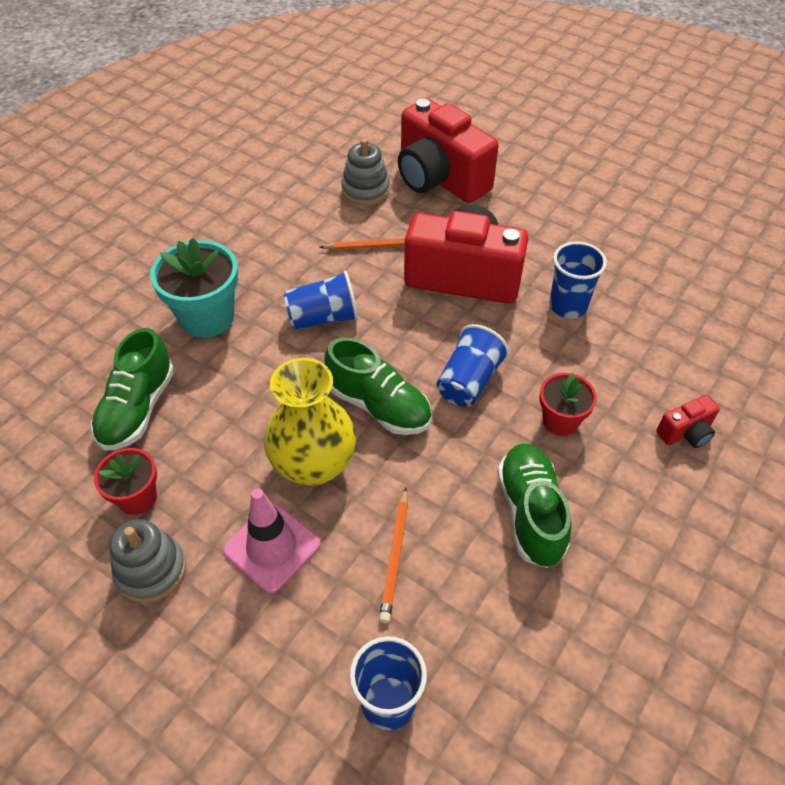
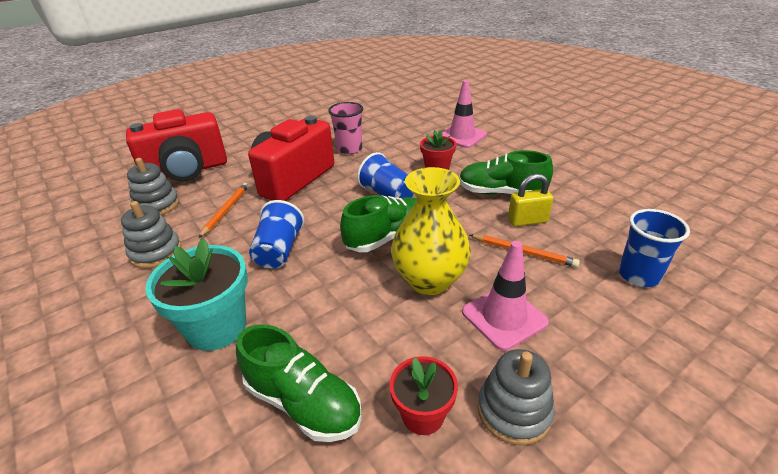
camera: 70 degrees left, 15 degrees down
blue cup [549,242,607,318] -> pink cup [328,102,363,154]
red camera [656,395,720,448] -> pink traffic cone [442,80,487,148]
none -> grey stacking toy [121,201,181,269]
none -> yellow padlock [508,174,553,226]

